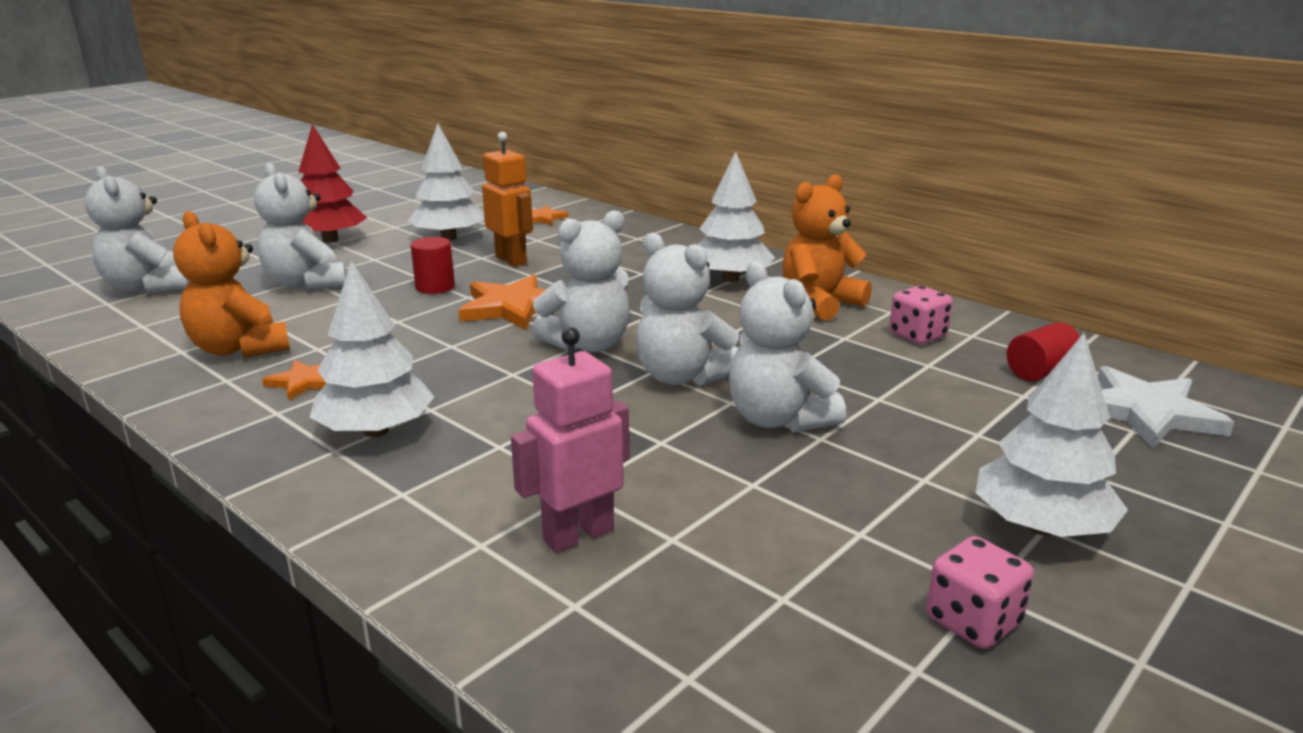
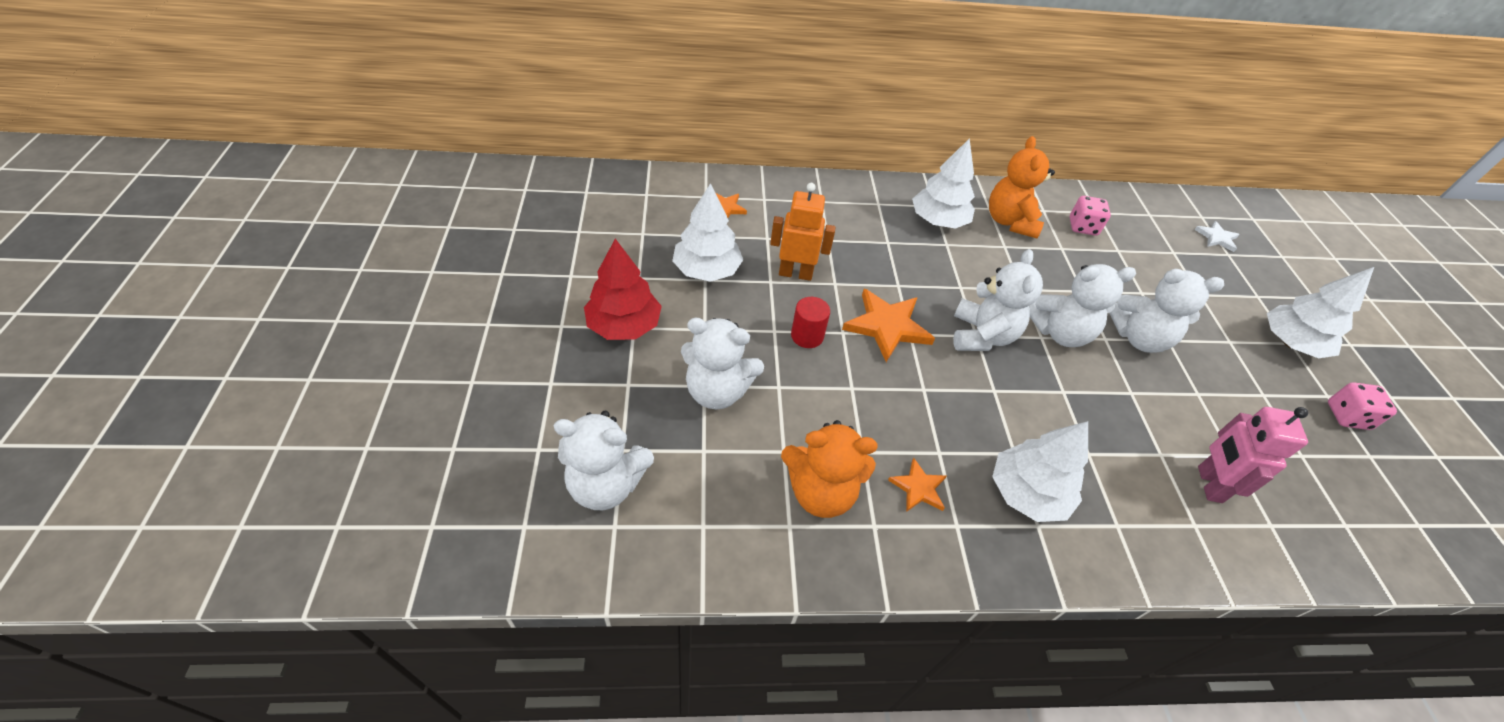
camera: 50 degrees left, 25 degrees up
red cylinder [1007,322,1080,381] -> none
white star [1098,366,1235,449] -> white star [1194,221,1239,252], size x0.55

